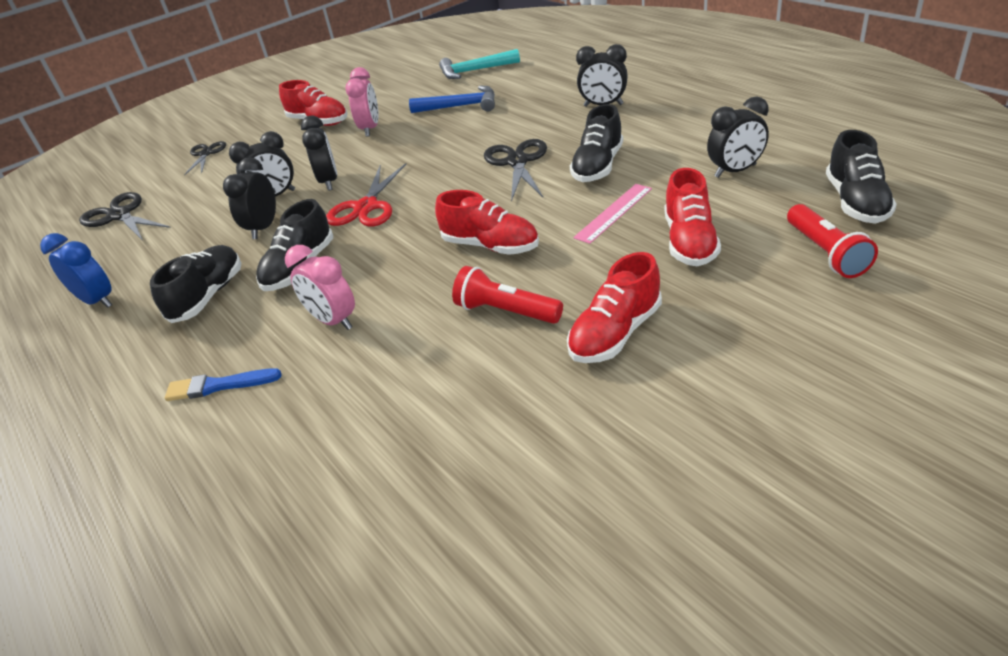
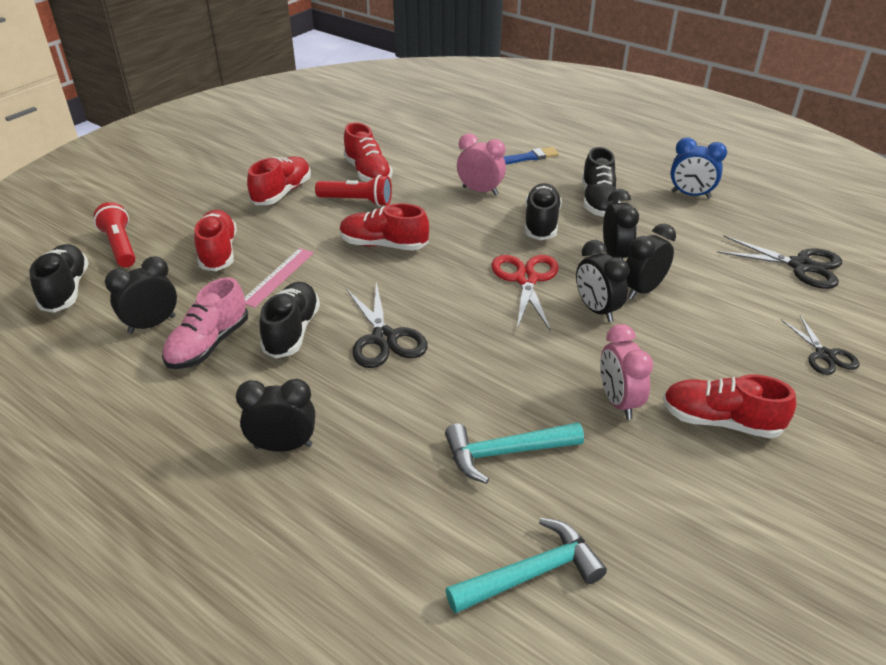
camera: 160 degrees right, 0 degrees up
blue hammer [409,86,495,113] -> turquoise hammer [445,422,584,484]
none -> pink shoe [162,277,248,369]
none -> red shoe [343,122,393,182]

